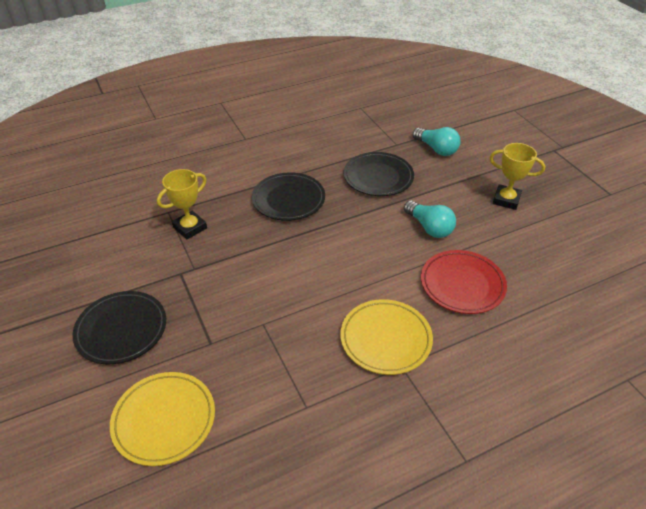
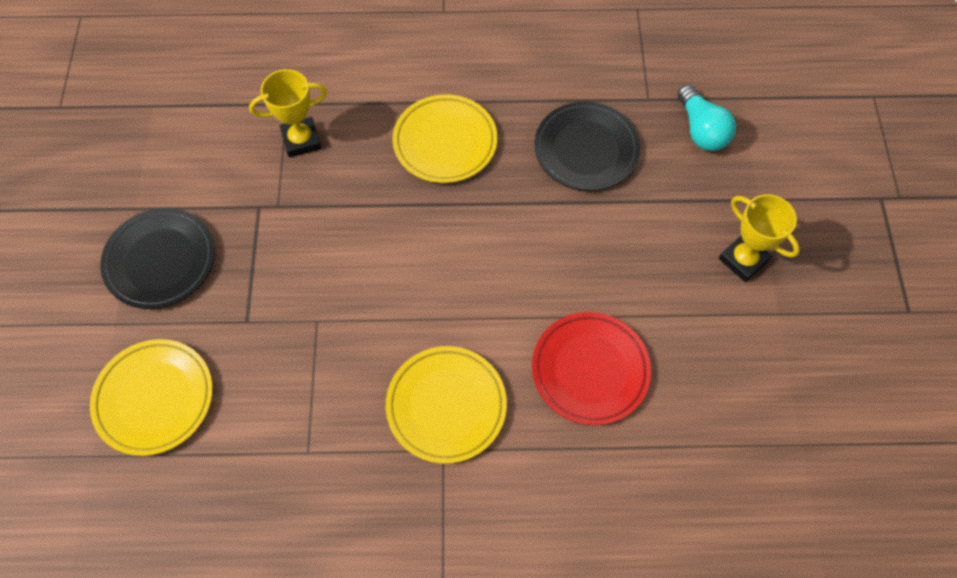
camera: 25 degrees right, 20 degrees up
black plate [252,172,325,221] -> yellow plate [392,95,497,183]
turquoise light bulb [404,200,456,238] -> none

